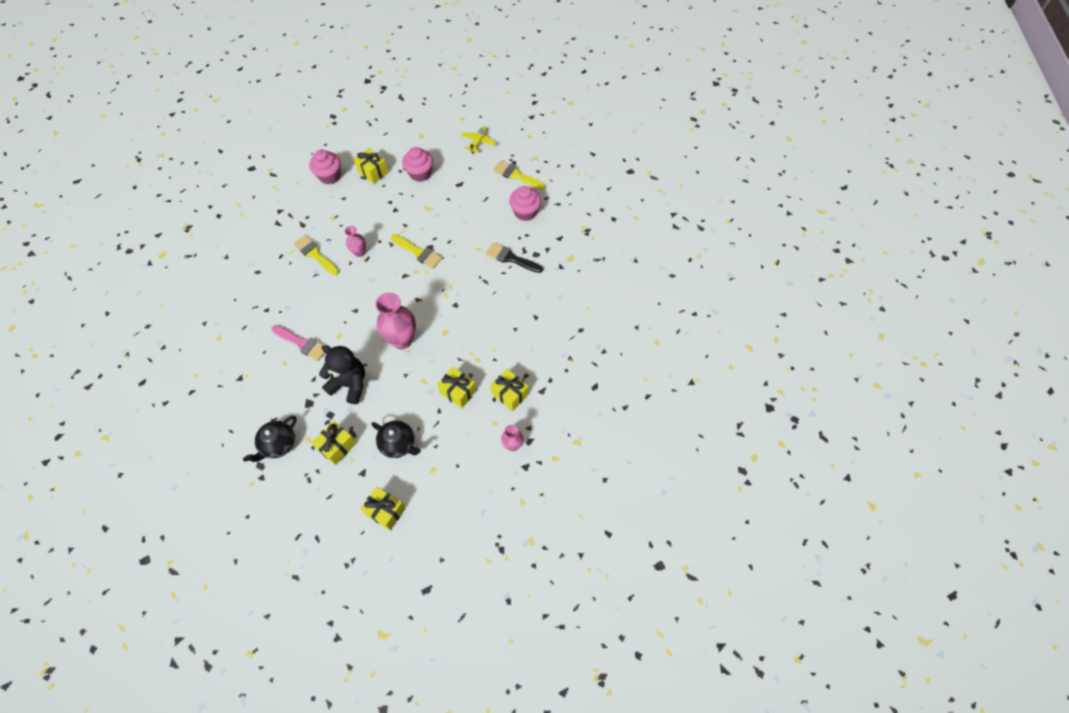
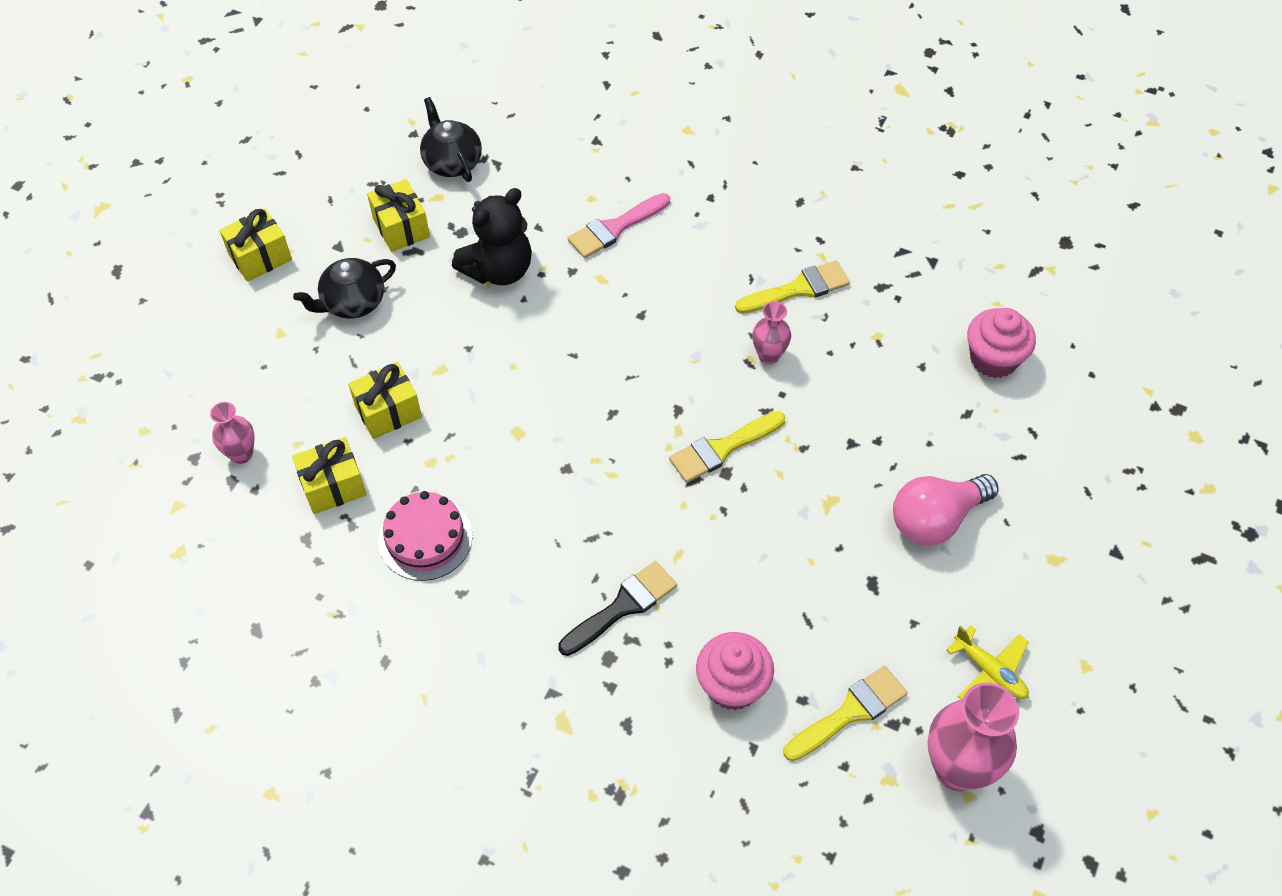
camera: 115 degrees right, 5 degrees down
yellow gift [354,148,389,184] -> none
pink vase [375,293,416,349] -> pink vase moved to [928,682,1019,791]
pink cupcake [402,147,433,182] -> pink light bulb [893,474,999,545]
none -> pink cake [378,491,473,581]

